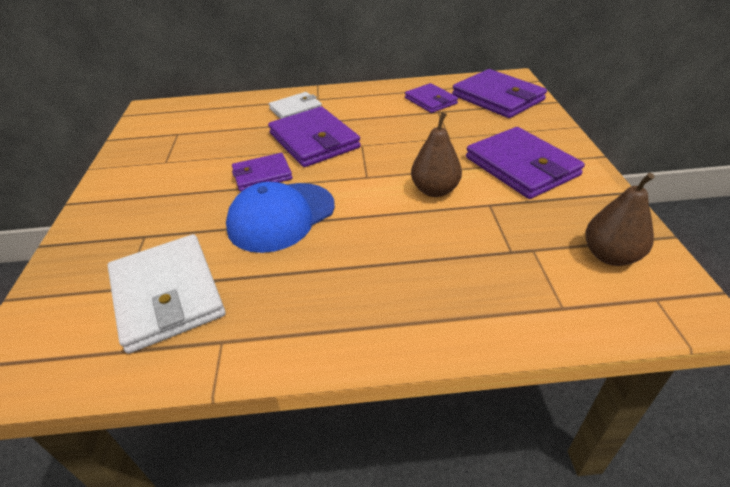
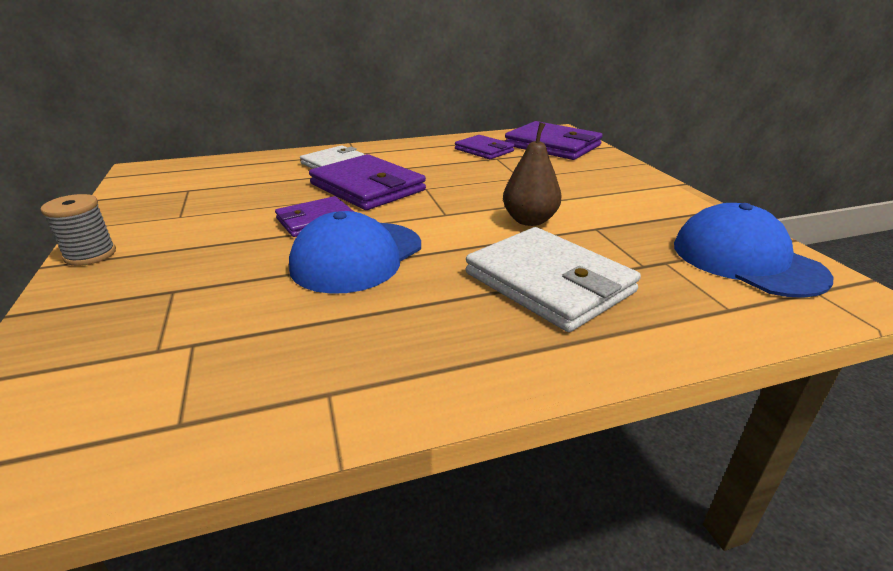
camera: 15 degrees left, 10 degrees down
white wallet [107,234,226,354] -> white wallet moved to [466,227,641,332]
purple wallet [466,127,585,199] -> none
brown pear [585,173,654,266] -> blue cap [674,203,833,298]
none -> grey spool [40,194,116,266]

